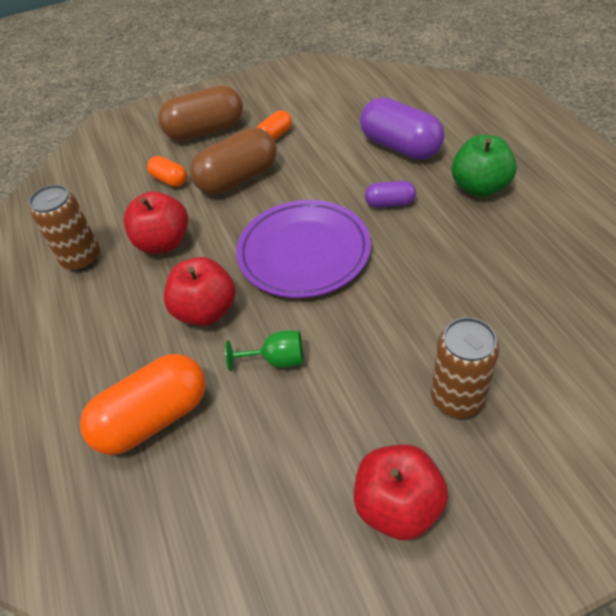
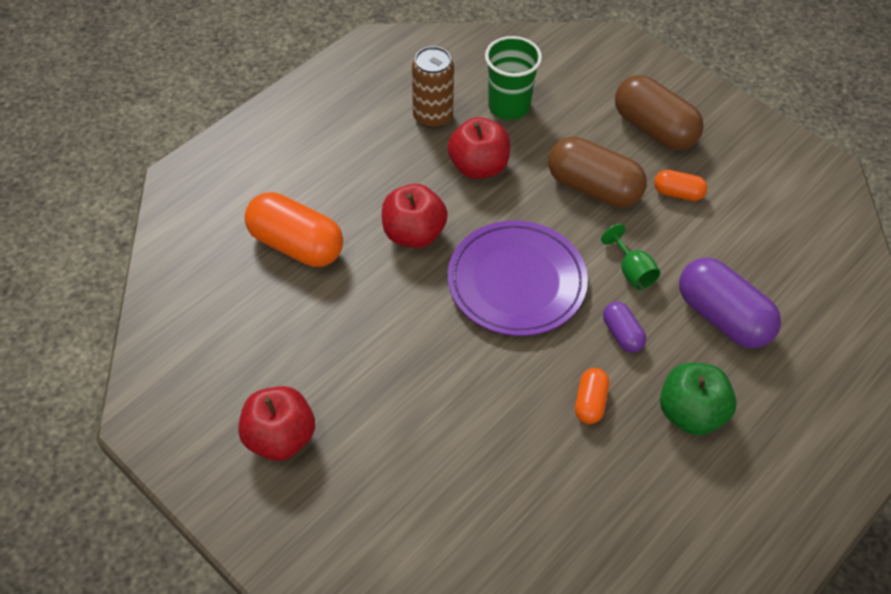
camera: 60 degrees right, 5 degrees up
orange capsule [147,156,187,187] -> orange capsule moved to [575,368,609,424]
green goblet [225,330,303,371] -> green goblet moved to [601,224,660,290]
purple capsule [360,97,445,160] -> purple capsule turned 60 degrees counterclockwise [679,258,781,348]
brown can [431,317,500,418] -> none
none -> green cup [485,36,542,120]

